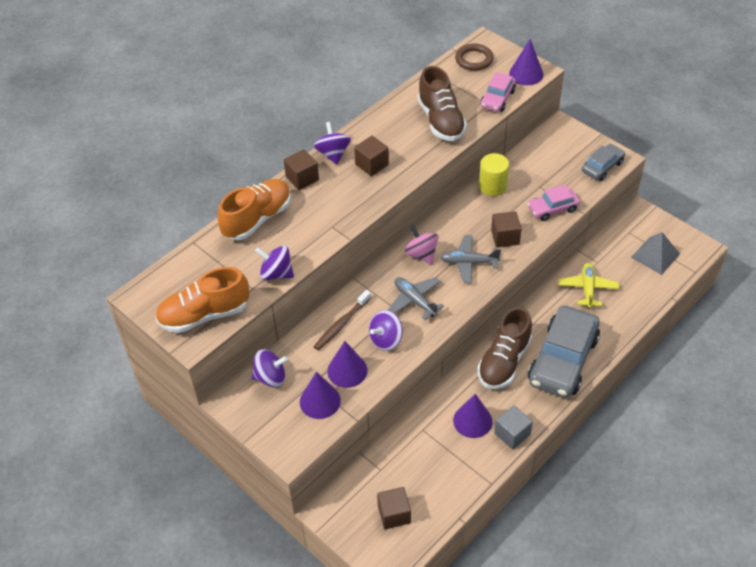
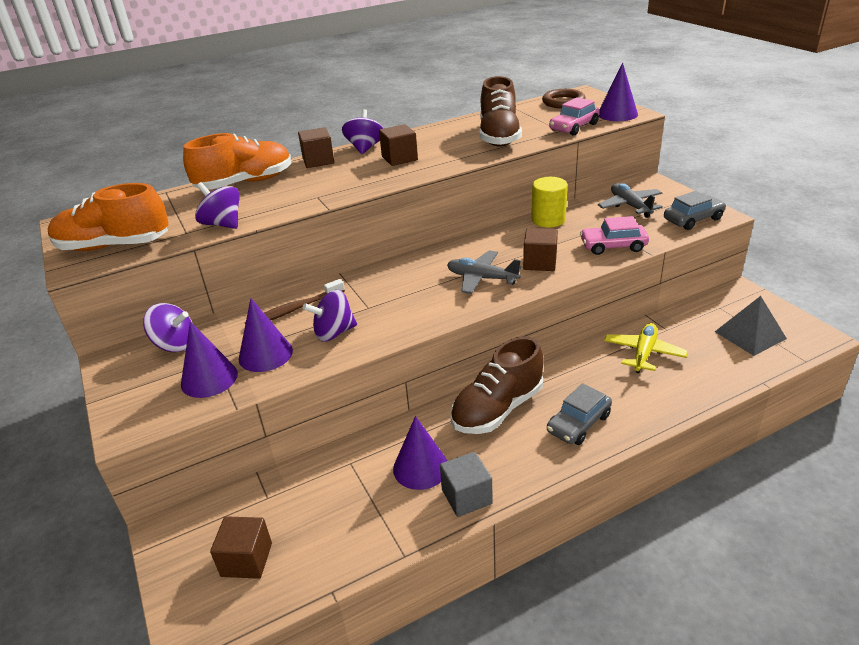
camera: 20 degrees right, 15 degrees down
grey plane [388,277,444,320] -> grey plane moved to [598,183,663,218]
pink spinning top [404,225,439,264] -> none
grey car [528,306,600,398] -> grey car [547,383,612,445], size x0.52

